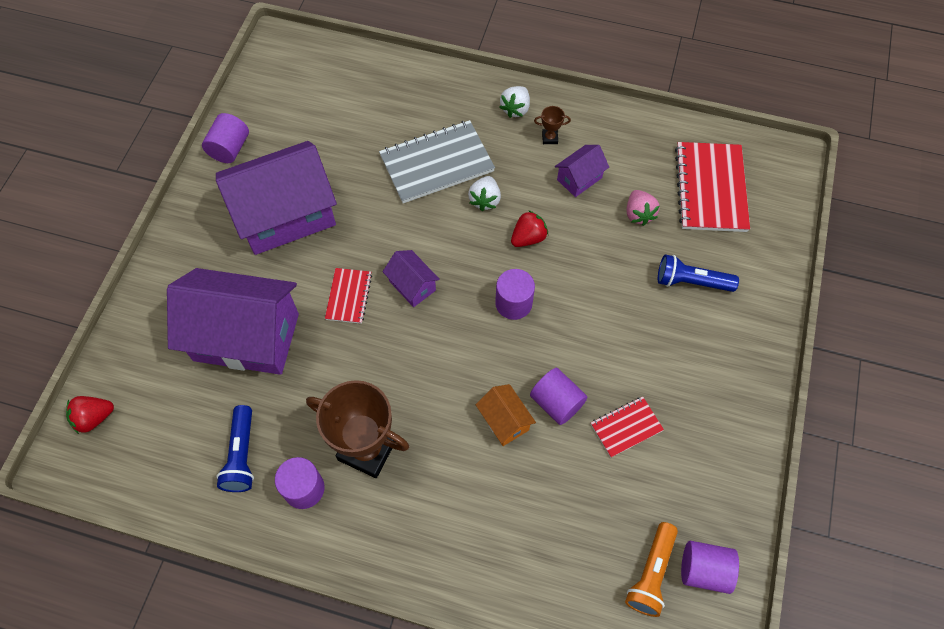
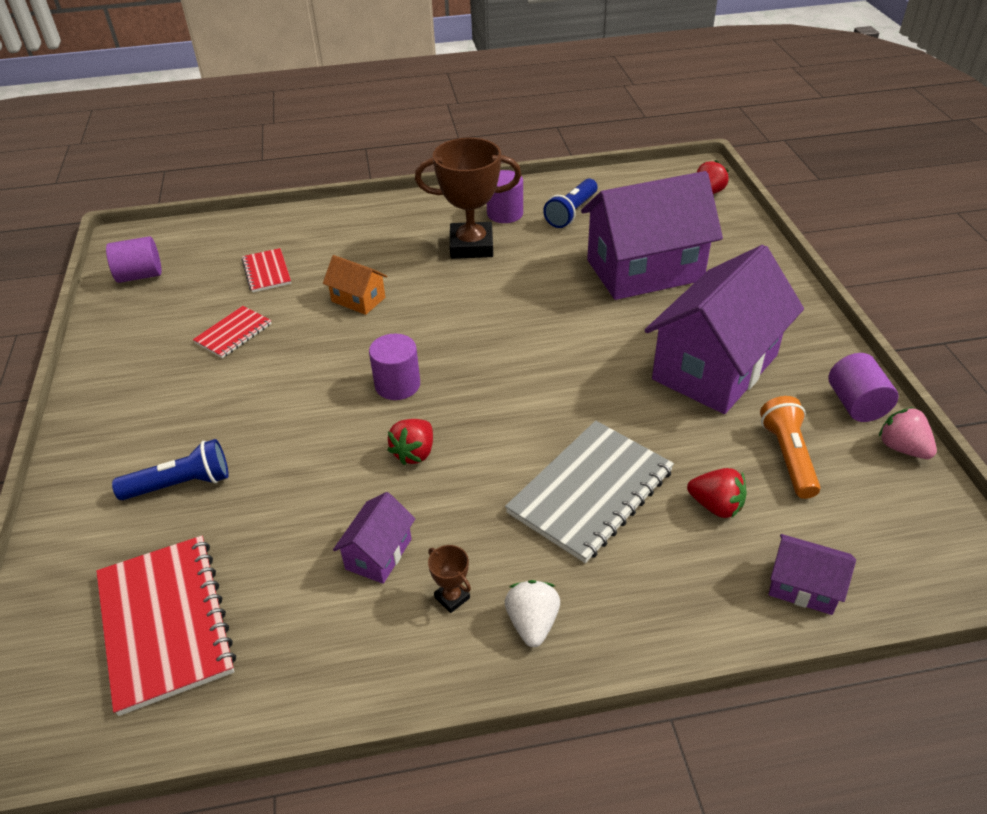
camera: 155 degrees right, 20 degrees down
blue flashlight [216,405,254,492] -> blue flashlight turned 120 degrees counterclockwise [543,178,597,228]
red notebook [325,268,372,324] -> red notebook moved to [241,248,291,293]
purple house [383,250,440,307] -> purple house moved to [769,534,856,615]
white strawberry [468,176,501,211] -> none
purple cylinder [530,368,587,425] -> none
brown trophy [534,106,571,144] -> brown trophy turned 75 degrees clockwise [428,545,471,613]
orange flashlight [625,522,678,617] -> orange flashlight moved to [760,396,820,499]
pink strawberry [626,190,659,226] -> pink strawberry moved to [879,407,937,459]
none -> red strawberry [687,468,747,518]

